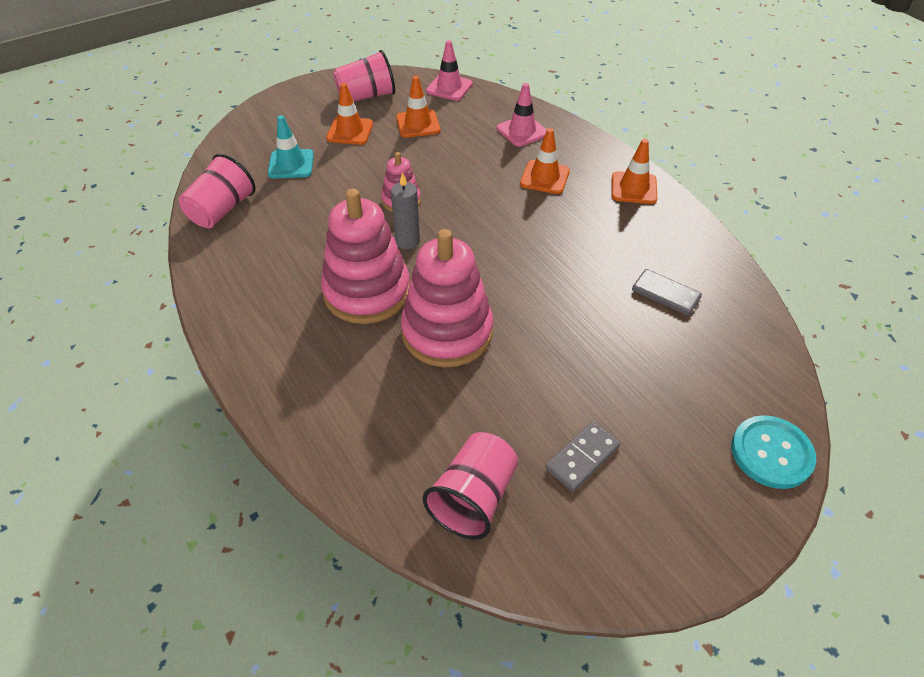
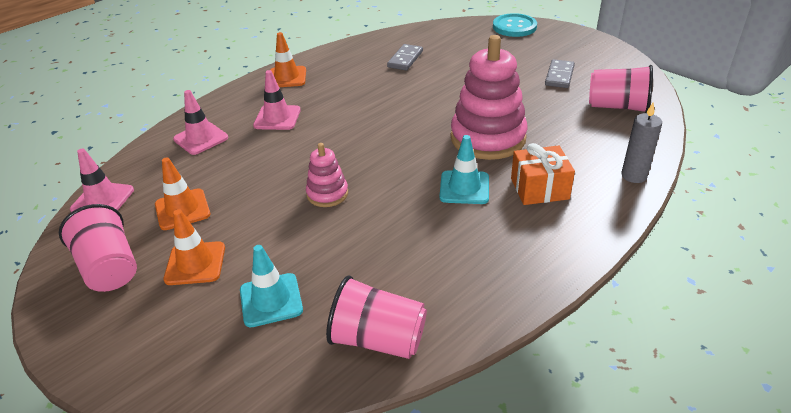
camera: 100 degrees left, 10 degrees down
pink stacking toy [321,188,410,324] -> turquoise traffic cone [440,135,489,204]
grey candle [391,172,420,249] -> grey candle moved to [621,103,662,183]
orange traffic cone [520,128,570,194] -> pink traffic cone [253,70,301,130]
grey domino [545,422,620,492] -> grey domino turned 75 degrees clockwise [545,59,575,88]
none -> orange gift [511,143,575,205]

